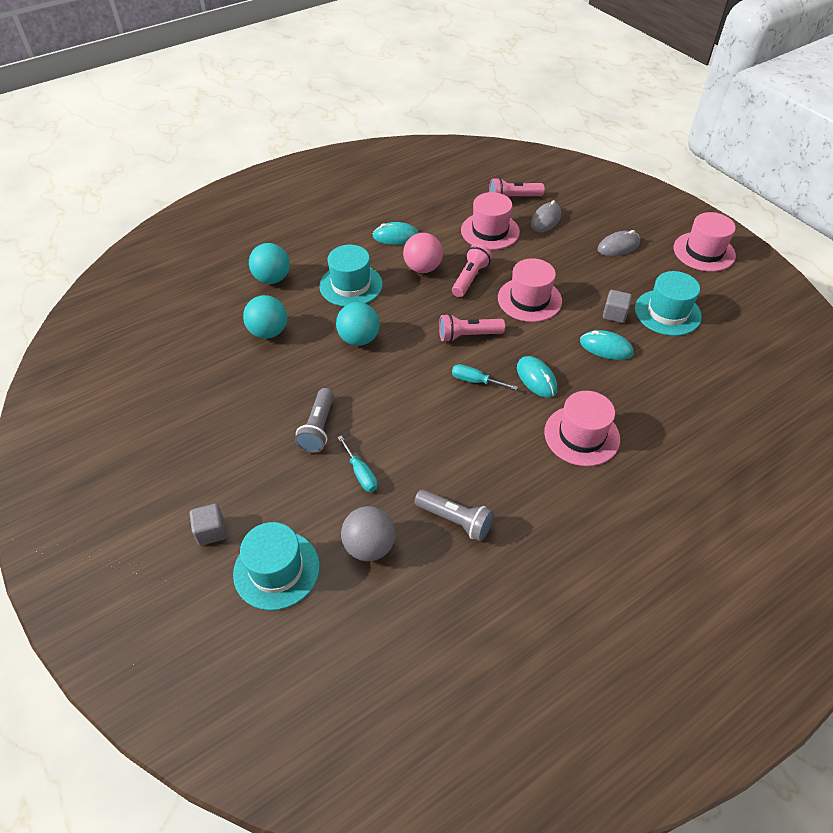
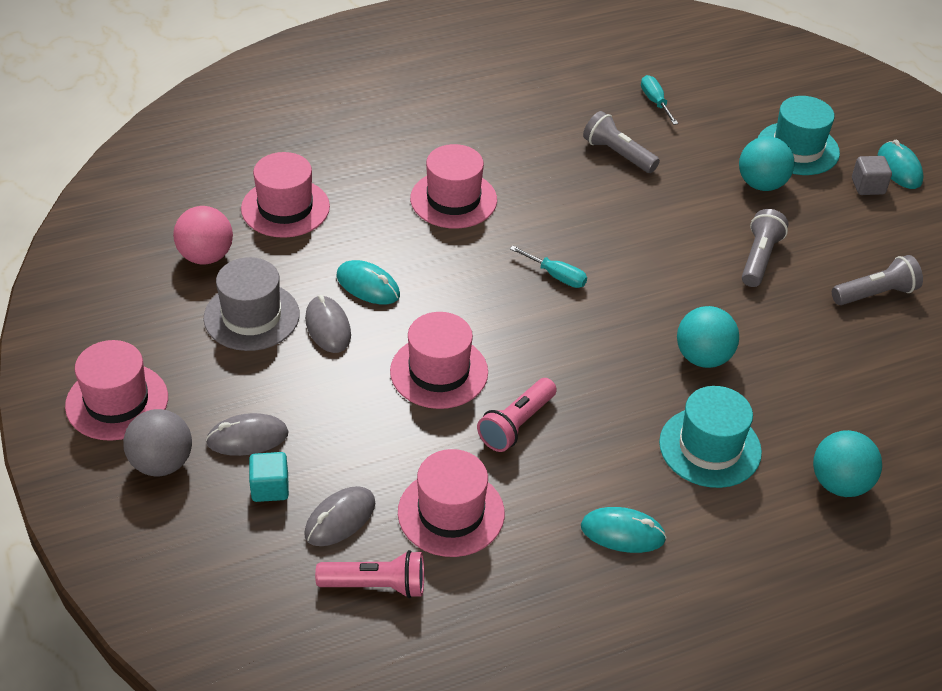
camera: 170 degrees left, 5 degrees down
turquoise ball [243,295,287,339] -> turquoise ball moved to [739,136,794,191]
turquoise screwdriver [337,435,378,492] -> turquoise screwdriver moved to [641,75,678,125]
grey ball [341,506,395,561] -> grey ball moved to [123,409,192,476]
pink ball [403,233,443,273] -> pink ball moved to [173,206,233,265]
pink flashlight [439,314,505,342] -> none
turquoise mouse [517,356,557,398] -> turquoise mouse moved to [878,140,924,189]
grey cube [603,290,632,323] -> grey mouse [305,295,351,353]
turquoise hat [635,271,702,336] -> grey hat [204,257,300,351]
none -> pink hat [241,152,330,238]
none -> turquoise cube [249,452,289,502]
none -> grey flashlight [832,255,923,305]

